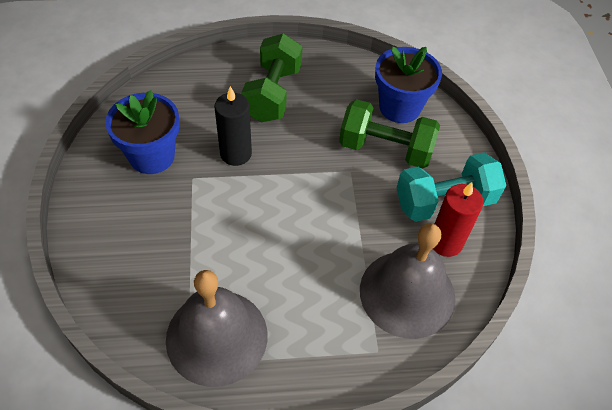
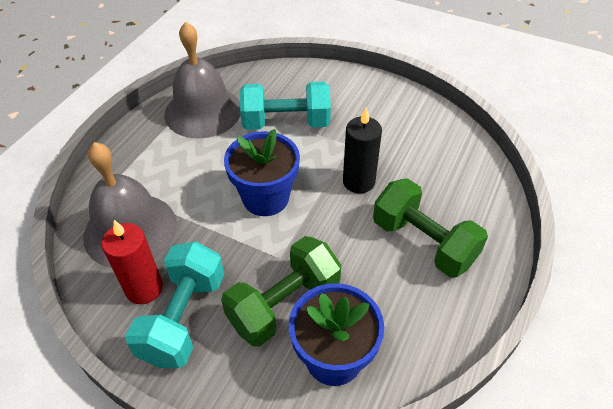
camera: 125 degrees right, 5 degrees down
blue flower pot [105,90,180,174] -> blue flower pot moved to [224,129,300,216]
none -> turquoise dumbbell [240,81,331,130]

